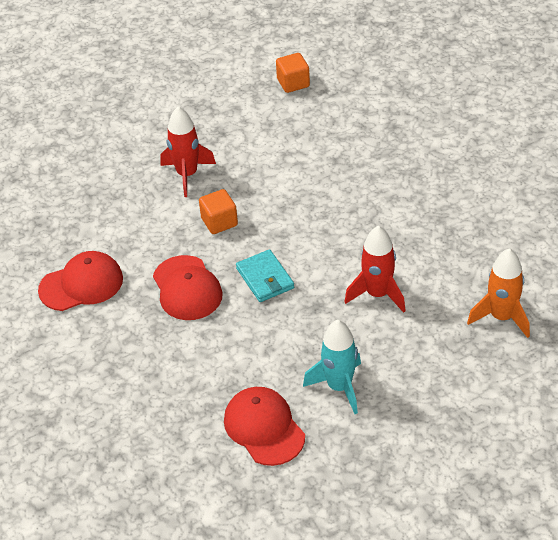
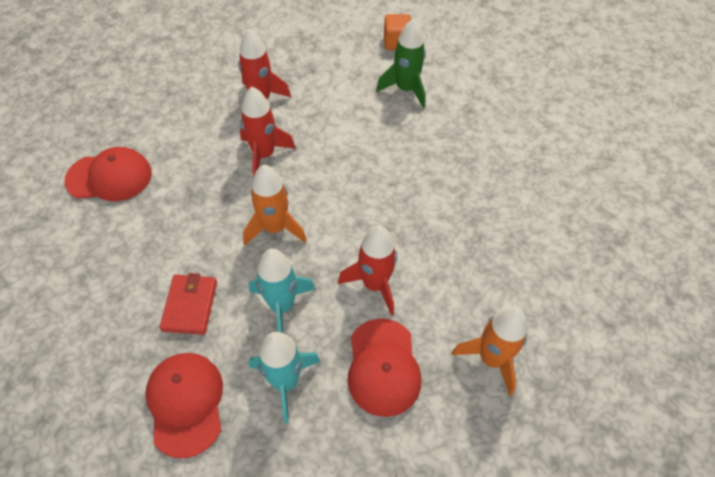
camera: 15 degrees right, 10 degrees up
red cap [153,255,222,320] -> red cap moved to [347,318,421,417]
orange cube [199,189,238,234] -> red rocket [240,87,296,177]
turquoise wallet [236,249,294,302] -> orange rocket [243,165,307,245]
none -> red wallet [160,273,217,335]
none -> turquoise rocket [249,249,316,333]
none -> green rocket [376,18,426,108]

